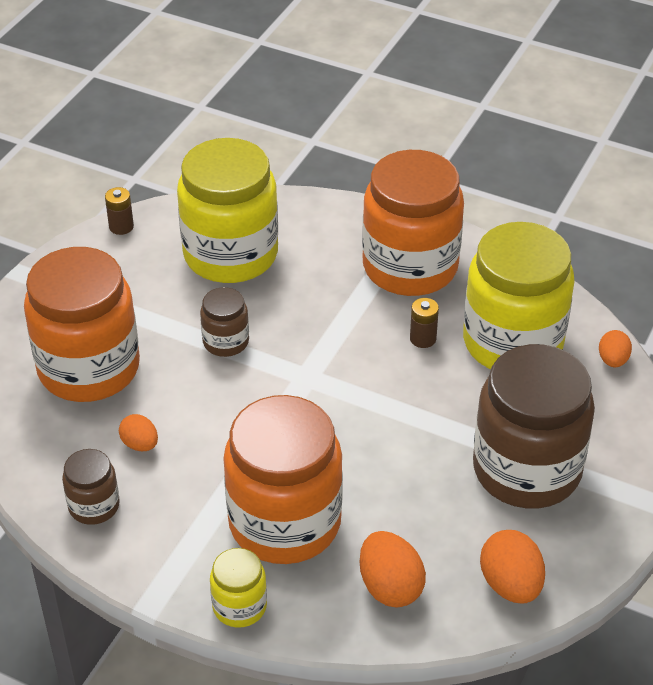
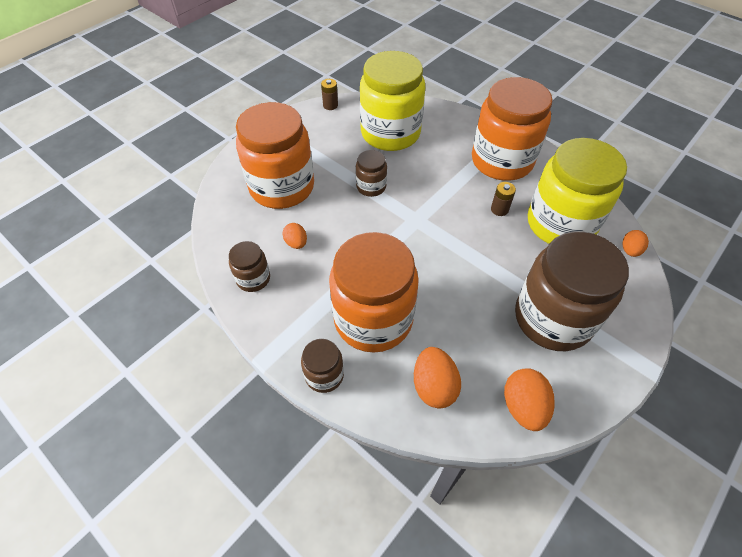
camera: 15 degrees right, 10 degrees up
yellow jar [210,548,267,628] -> brown jar [301,339,344,393]

